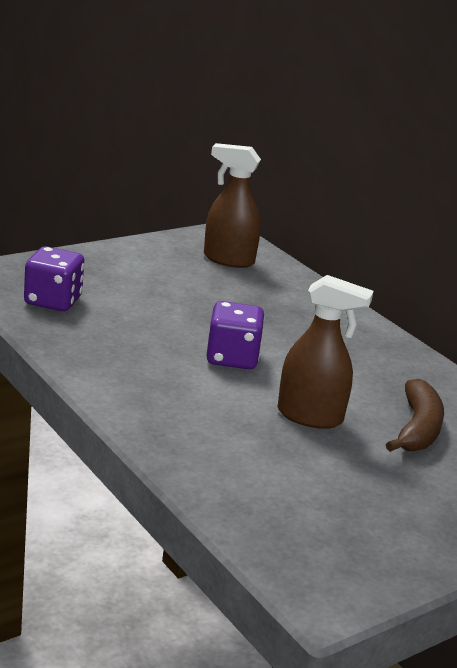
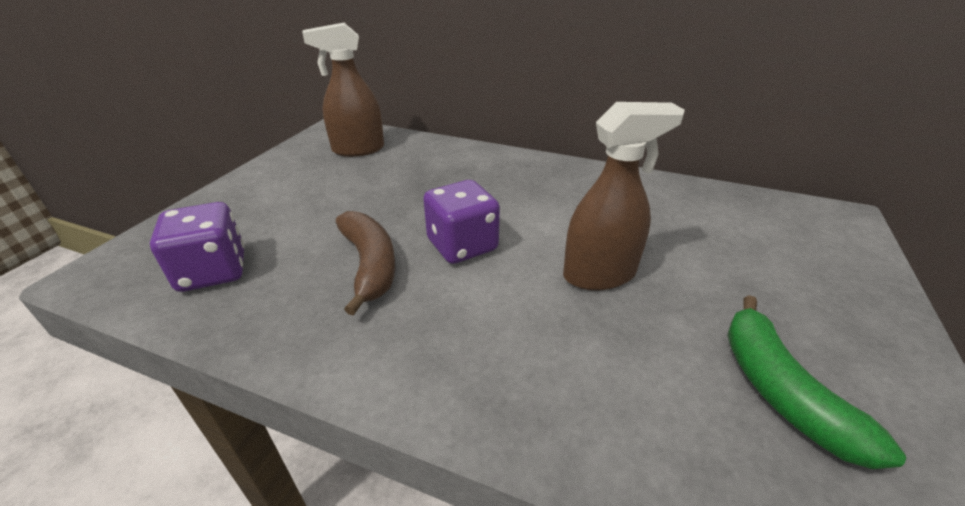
camera: 30 degrees left, 10 degrees up
brown banana [386,379,444,452] -> brown banana moved to [336,211,395,316]
none -> green banana [727,295,906,469]

